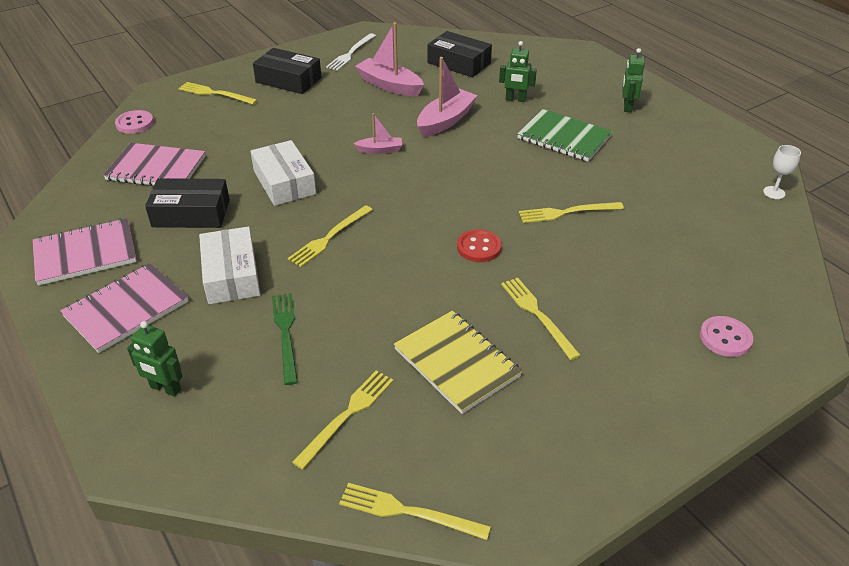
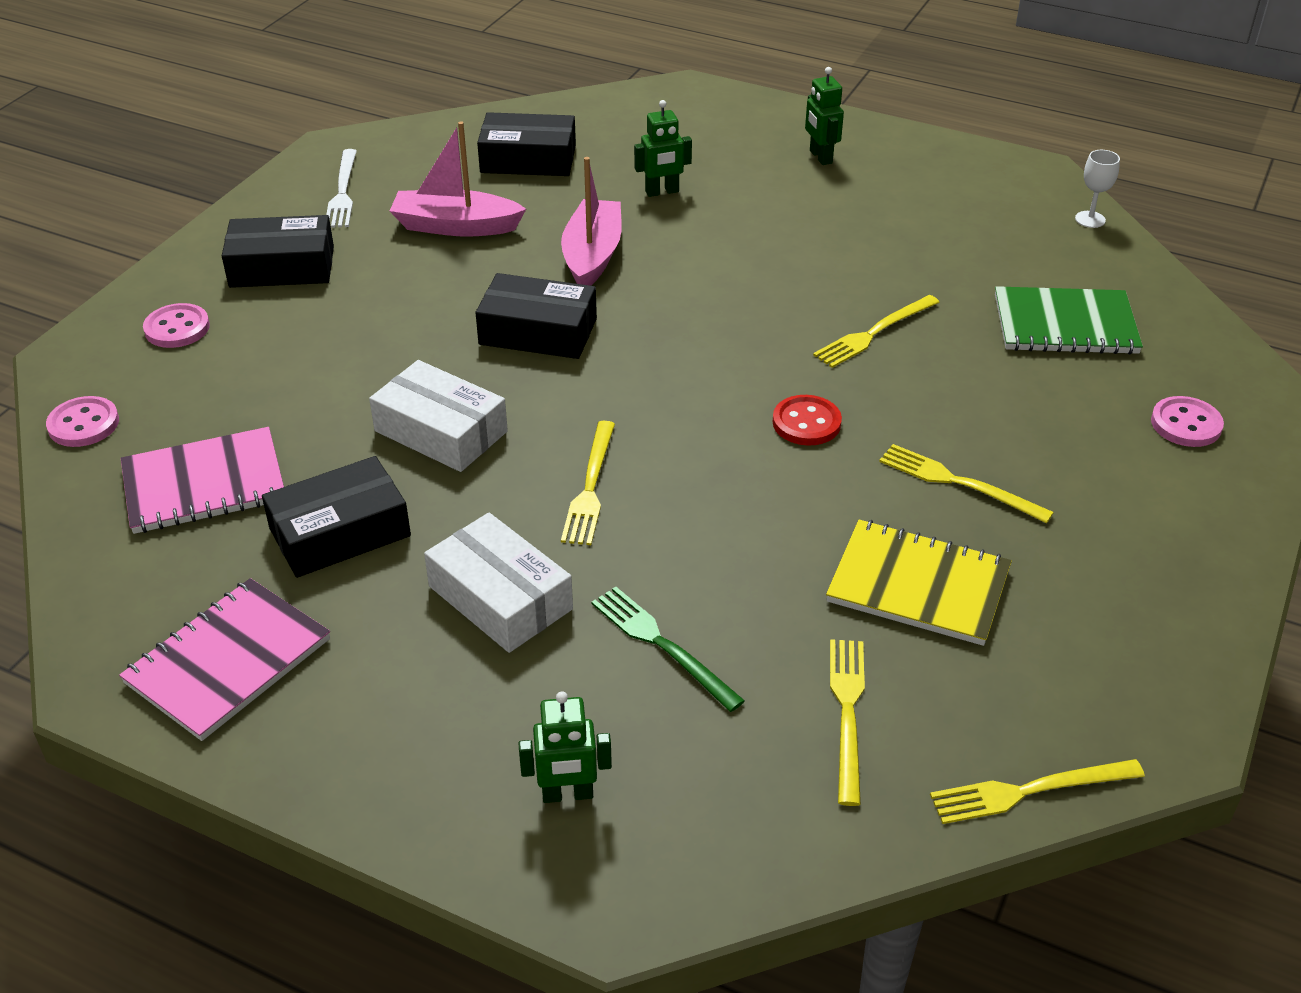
camera: 30 degrees left, 0 degrees up
pink notebook [60,263,188,353] -> none
yellow fork [178,82,258,105] -> pink button [143,303,210,348]
pink boat [353,113,402,154] -> black box [476,273,597,359]
green notebook [517,109,613,162] -> green notebook moved to [995,286,1143,354]

